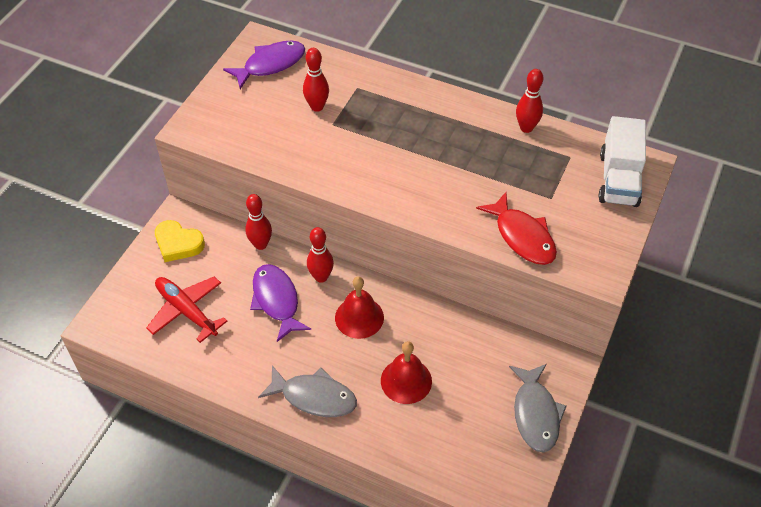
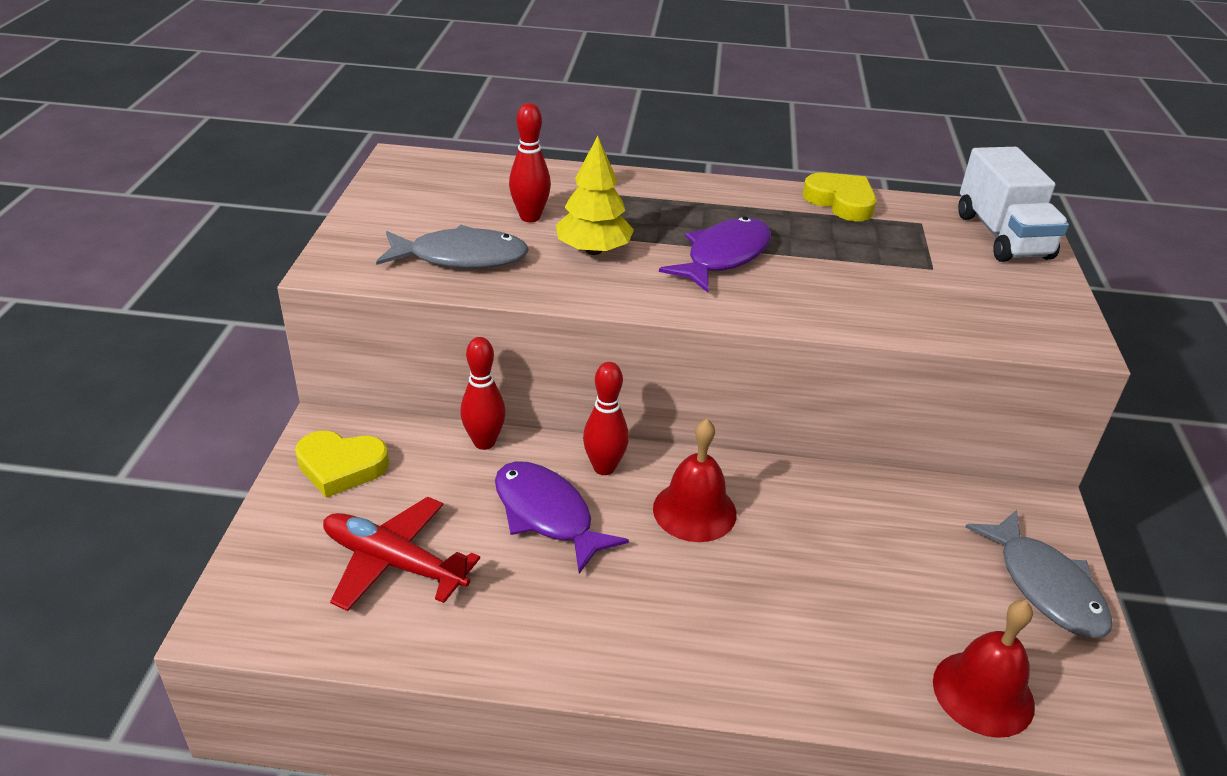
camera: 20 degrees left, 15 degrees down
purple fish [223,41,305,89] -> purple fish moved to [659,217,771,293]
grey fish [258,365,357,417] -> grey fish moved to [376,225,529,269]
red bell [381,341,432,404] -> red bell moved to [933,600,1035,738]
red fish [476,192,557,265] -> none
red bowling pin [516,69,543,133] -> yellow heart [802,172,877,221]
none -> yellow tree [556,136,634,255]

